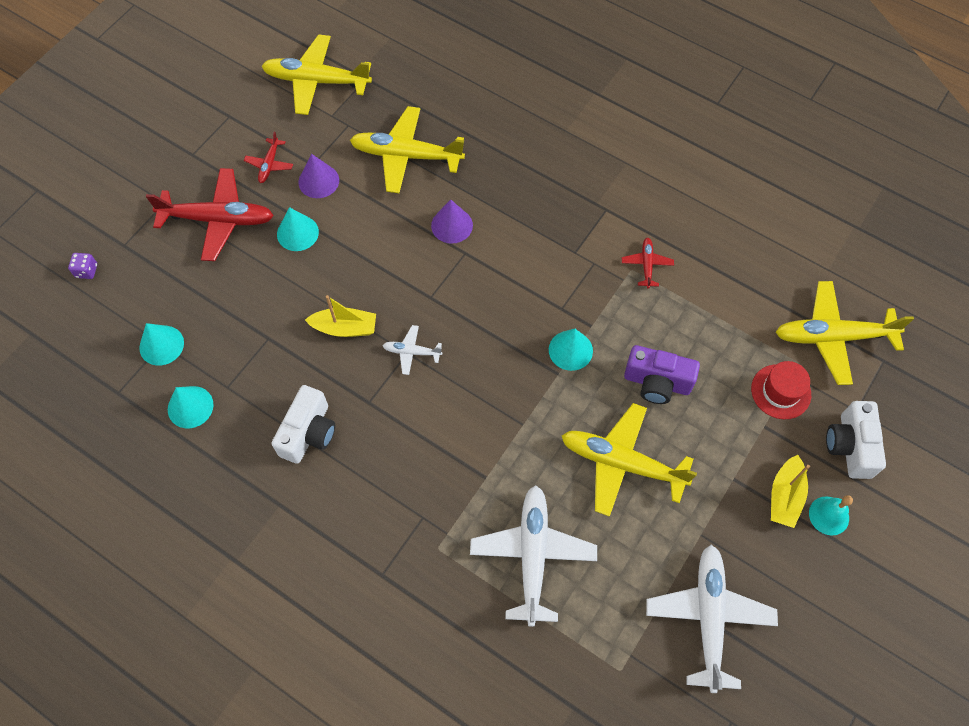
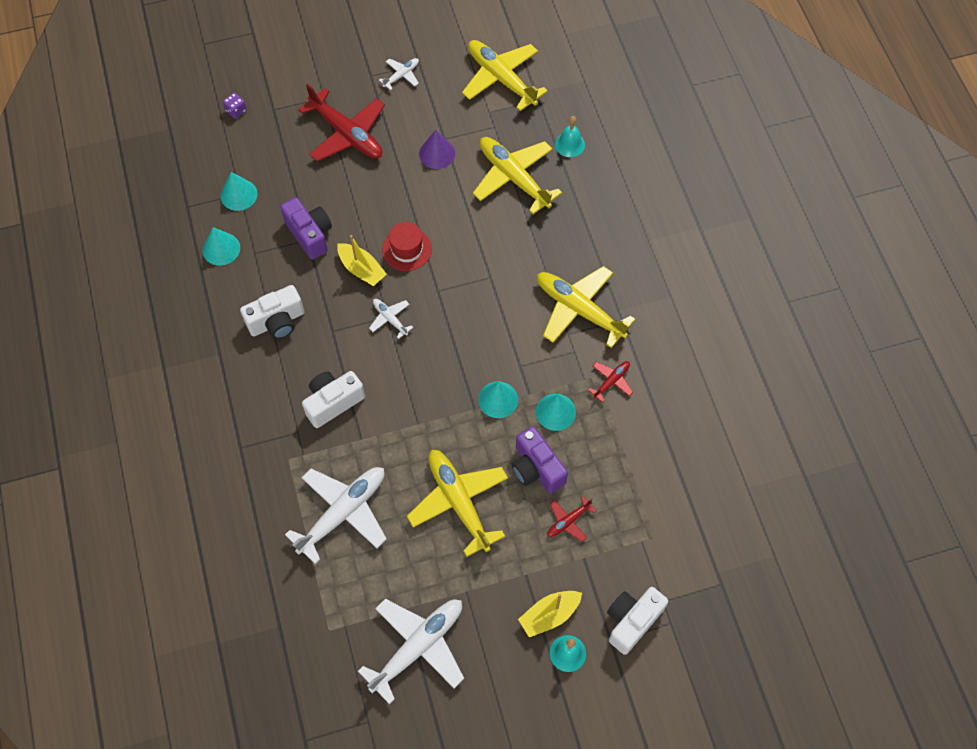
camera: 40 degrees right, 0 degrees up
red plane [244,132,293,183] -> red plane moved to [547,496,596,542]
turquoise cone [277,207,319,251] -> turquoise cone moved to [536,394,576,431]
purple cone [431,199,473,244] -> none
red hat [751,361,811,419] -> red hat moved to [382,222,432,271]
yellow plane [776,281,914,385] -> yellow plane moved to [537,266,635,348]
none -> purple camera [280,197,332,260]
none -> white camera [302,371,365,428]
none -> white plane [379,58,419,90]
none -> turquoise bell [555,116,585,157]

